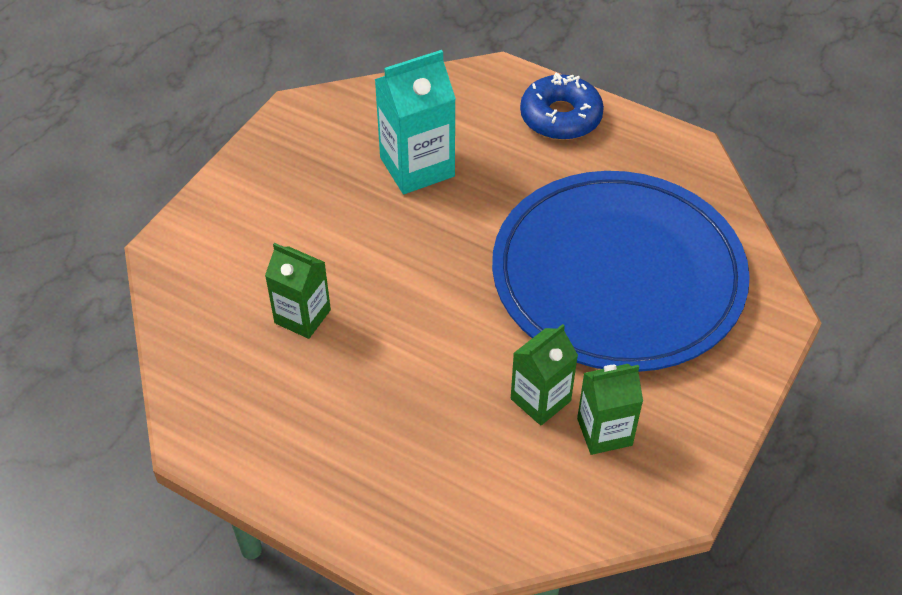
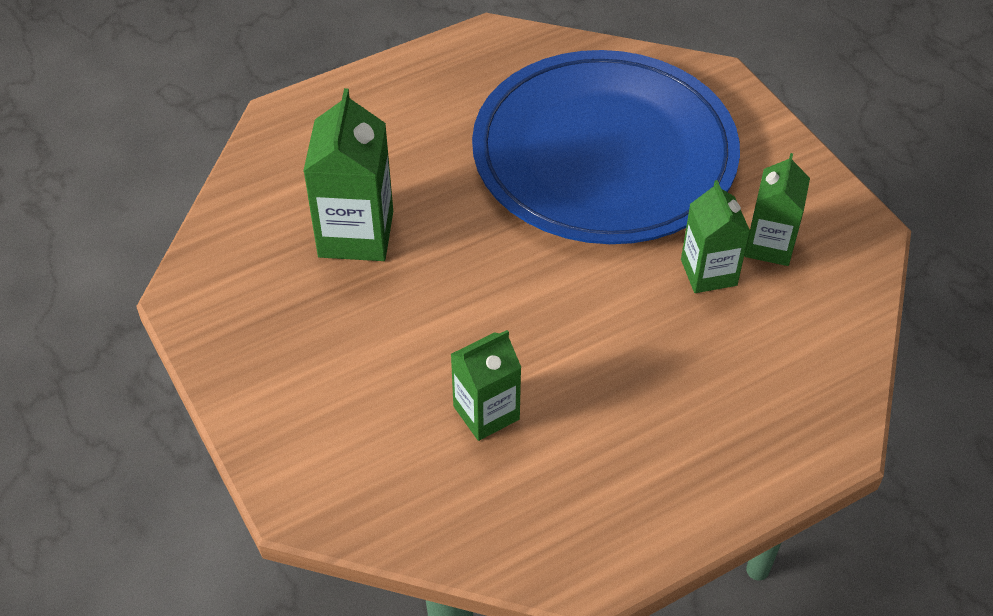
camera: 60 degrees left, 0 degrees up
turquoise carton [375,50,456,194] -> green carton [303,88,393,261]
blue donut [520,73,604,140] -> none

